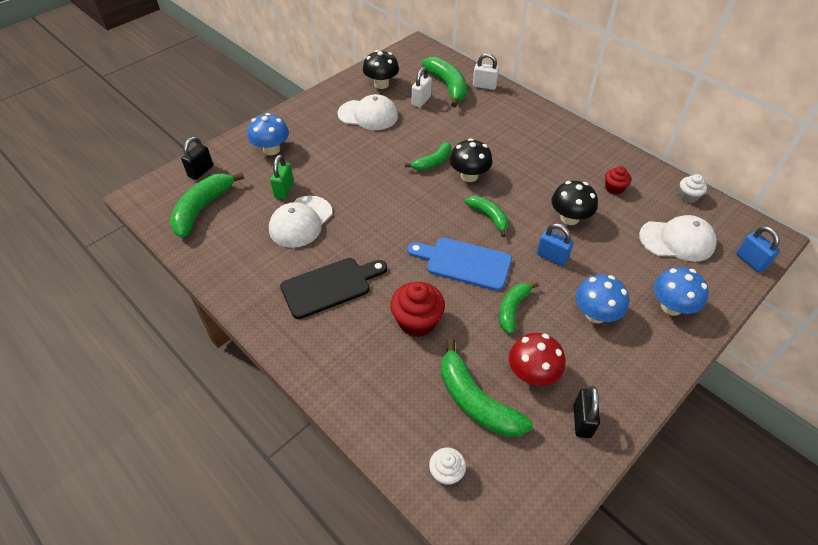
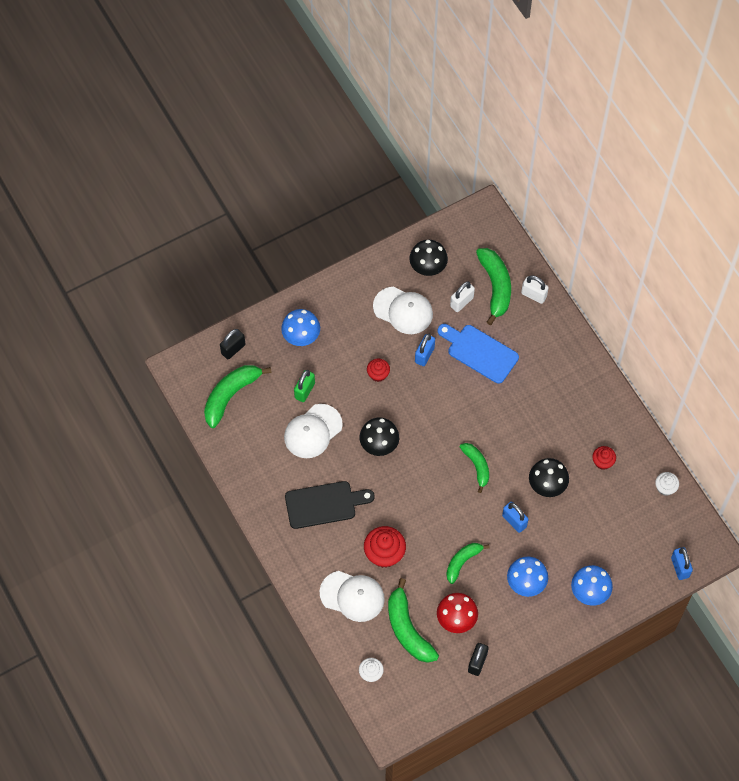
camera: 15 degrees right, 15 degrees up
green banana [405,142,451,171] -> none
blue cutting board [407,238,512,291] -> blue cutting board moved to [438,324,519,384]
black mushroom [450,138,493,182] -> black mushroom moved to [359,418,399,456]
white cap [639,215,717,262] -> white cap moved to [320,571,385,622]
none -> red cupcake [367,359,390,382]
none -> blue padlock [415,334,435,366]

